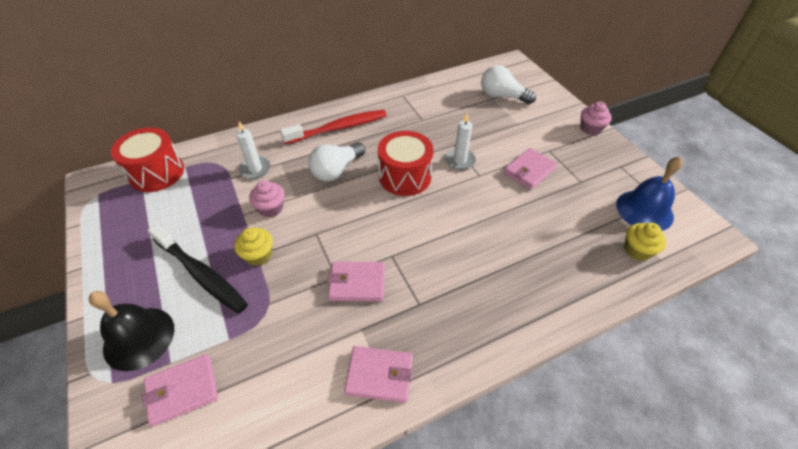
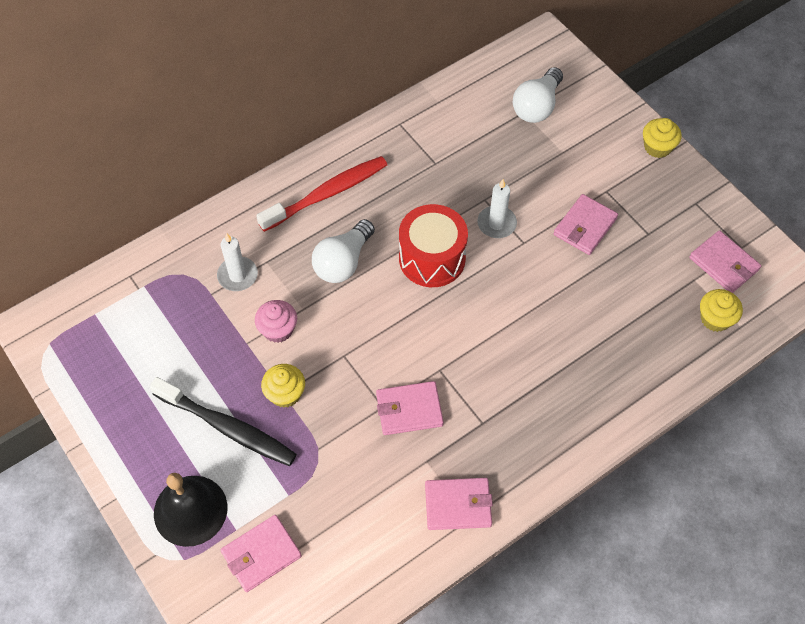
camera: 10 degrees left, 10 degrees up
red drum [111,127,184,192] -> none
white light bulb [481,65,536,104] -> white light bulb turned 75 degrees counterclockwise [513,67,563,123]
pink cupcake [581,102,612,135] -> yellow cupcake [643,118,681,158]
blue bell [616,157,682,231] -> pink wallet [689,230,761,293]

